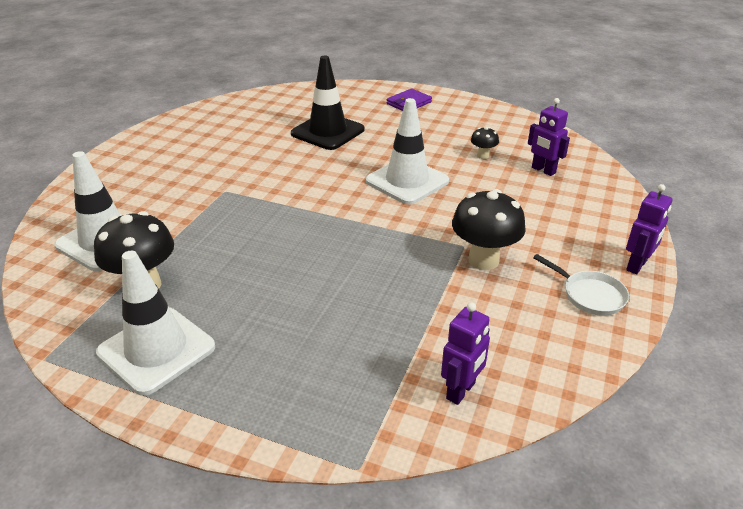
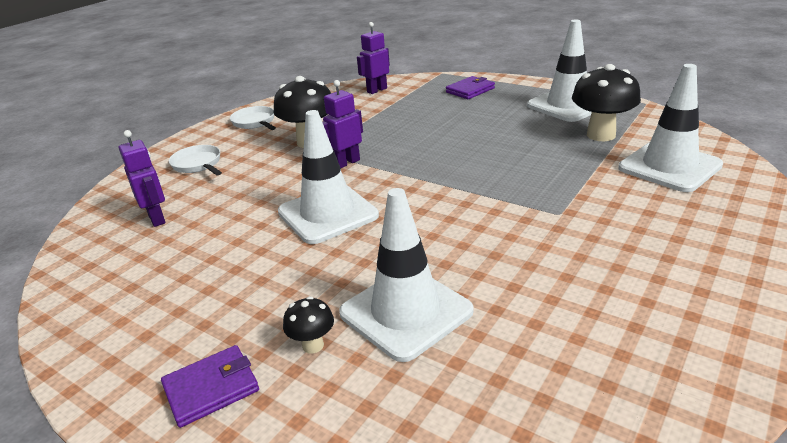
camera: 165 degrees left, 5 degrees down
black traffic cone [291,56,365,150] -> white traffic cone [339,188,474,362]
black mushroom [471,127,499,159] -> black mushroom moved to [283,296,334,354]
purple robot [626,184,672,274] -> purple robot moved to [322,80,363,168]
none -> white pan [169,145,222,175]
none -> purple wallet [446,76,495,99]

